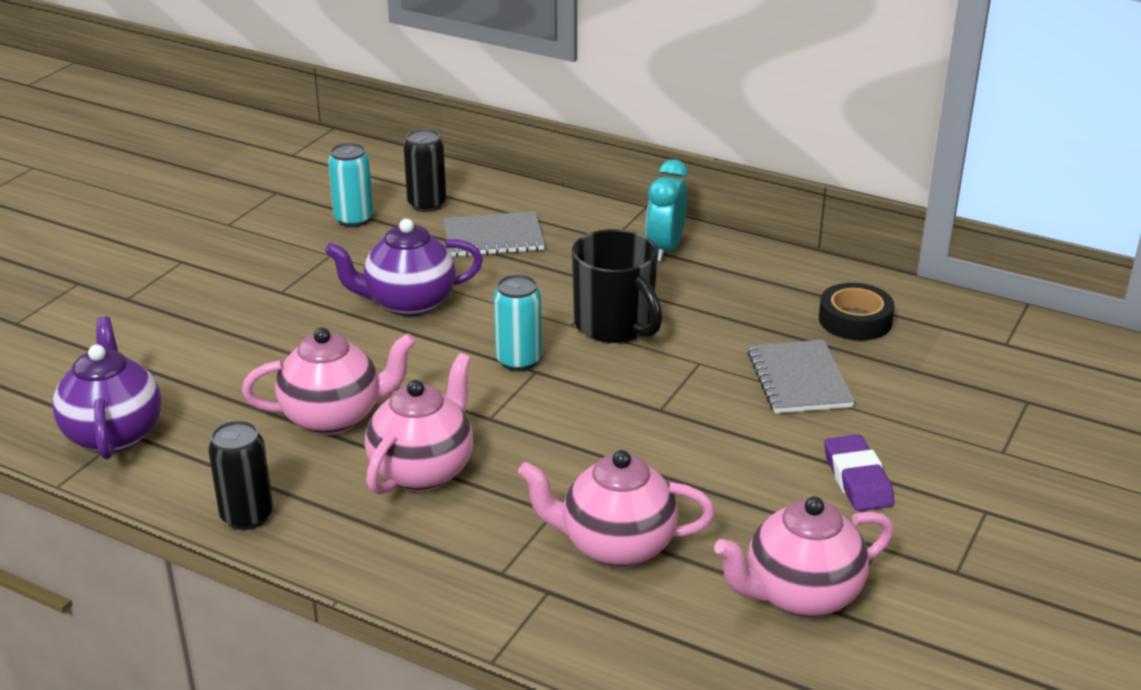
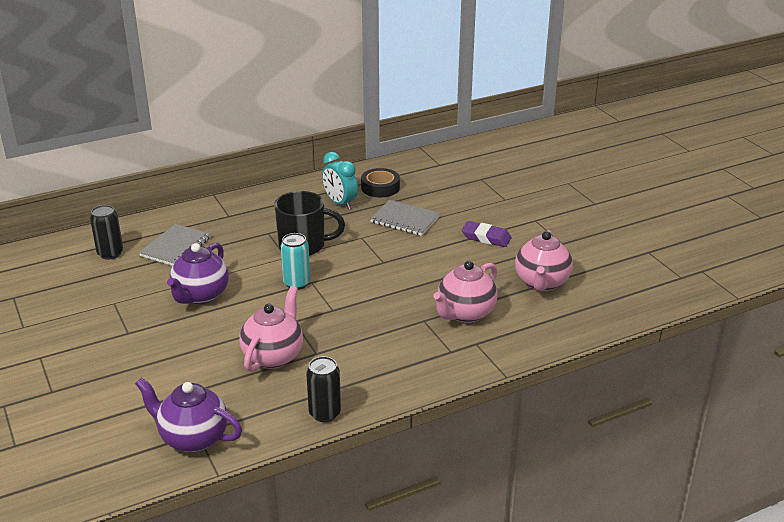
camera: 55 degrees left, 0 degrees up
turquoise can [328,143,373,227] -> none
pink teapot [365,353,473,495] -> none
turquoise clock [646,159,688,262] -> turquoise clock moved to [322,152,358,210]

